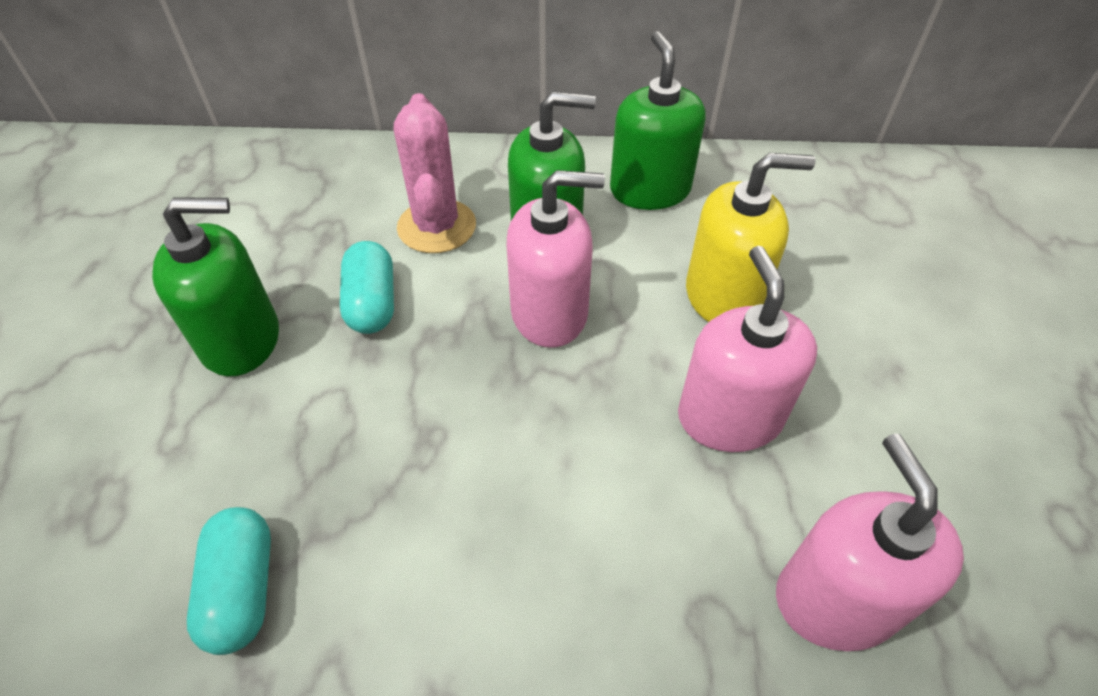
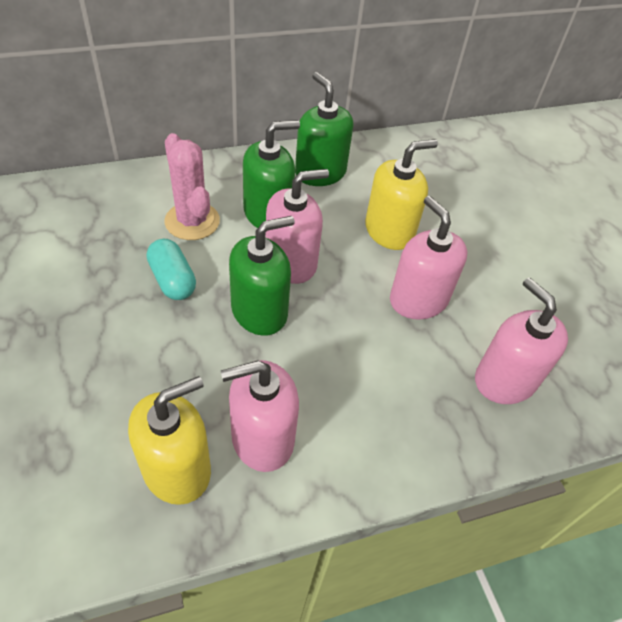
camera: 25 degrees left, 0 degrees up
green soap dispenser [152,198,279,376] -> green soap dispenser moved to [229,216,295,336]
turquoise capsule [187,507,271,655] -> yellow soap dispenser [128,376,211,505]
none -> pink soap dispenser [221,360,299,472]

